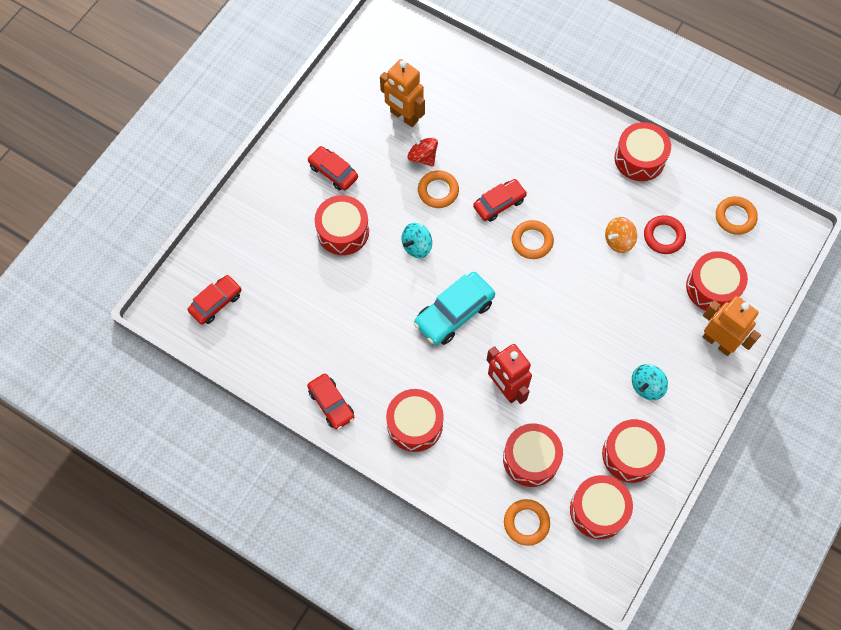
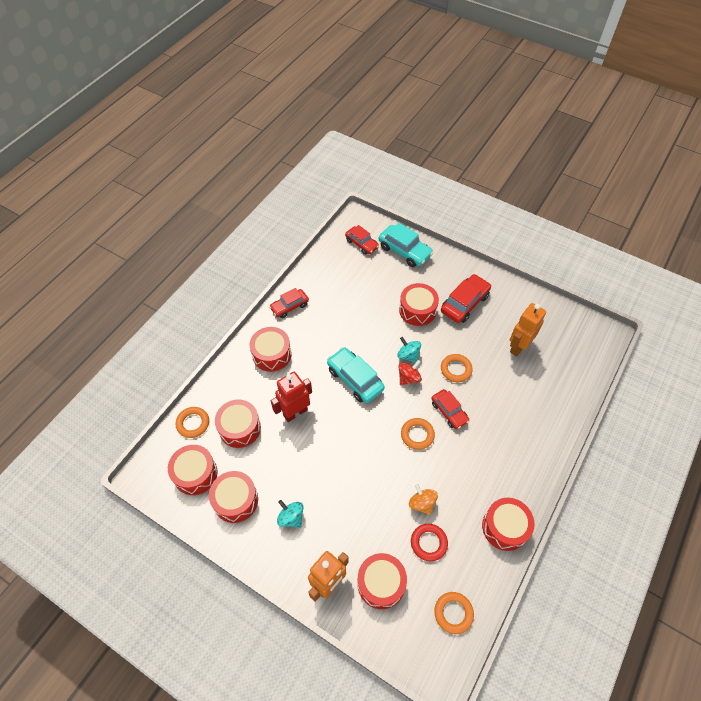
camera: 90 degrees right, 10 degrees down
red car [307,146,358,191] -> red car [441,274,491,323], size x1.51
red spinning top [407,132,438,167] -> red spinning top moved to [398,360,422,385]
none -> turquoise car [379,223,433,267]

